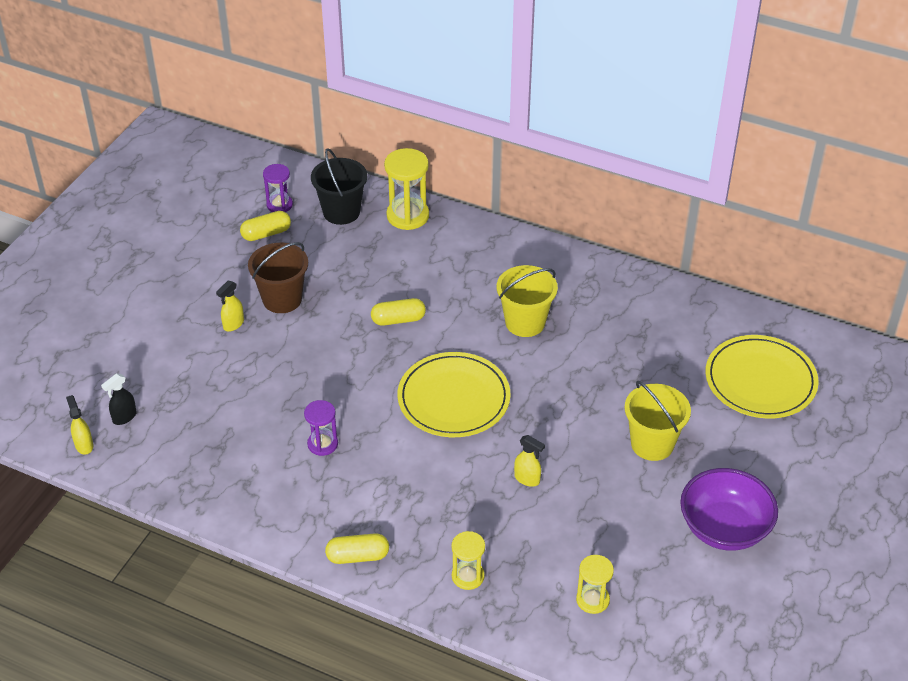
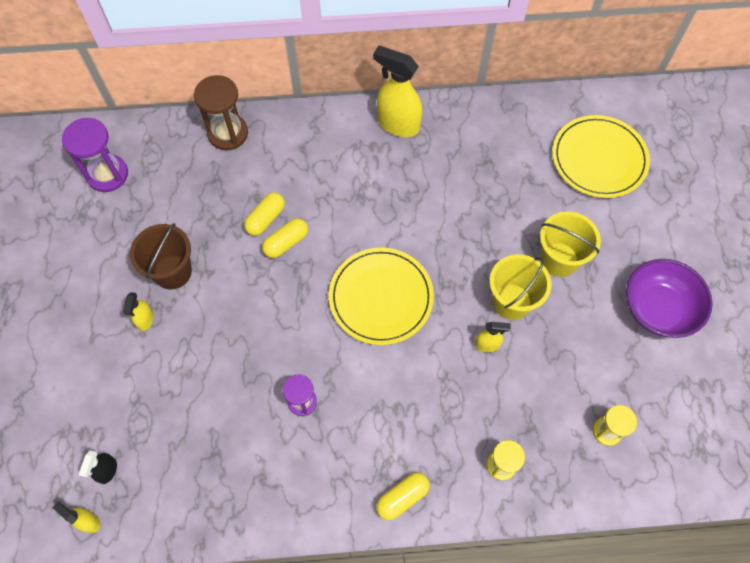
camera: 30 degrees left, 20 degrees up
yellow capsule [240,211,291,241] -> yellow capsule moved to [244,192,285,236]
purple hourglass [263,164,293,212] -> purple hourglass [62,118,128,192], size x1.62
black bucket [311,148,367,225] -> none
yellow hourglass [384,148,429,230] -> brown hourglass [194,75,248,150]
yellow bucket [497,265,558,337] -> yellow bucket moved to [490,254,552,320]
none -> yellow spray bottle [373,46,422,137]

